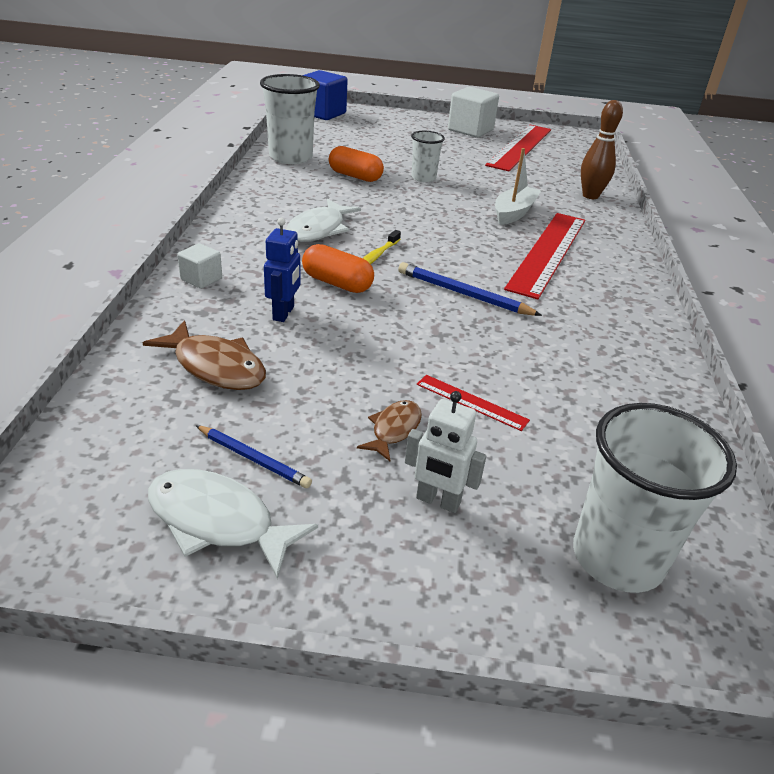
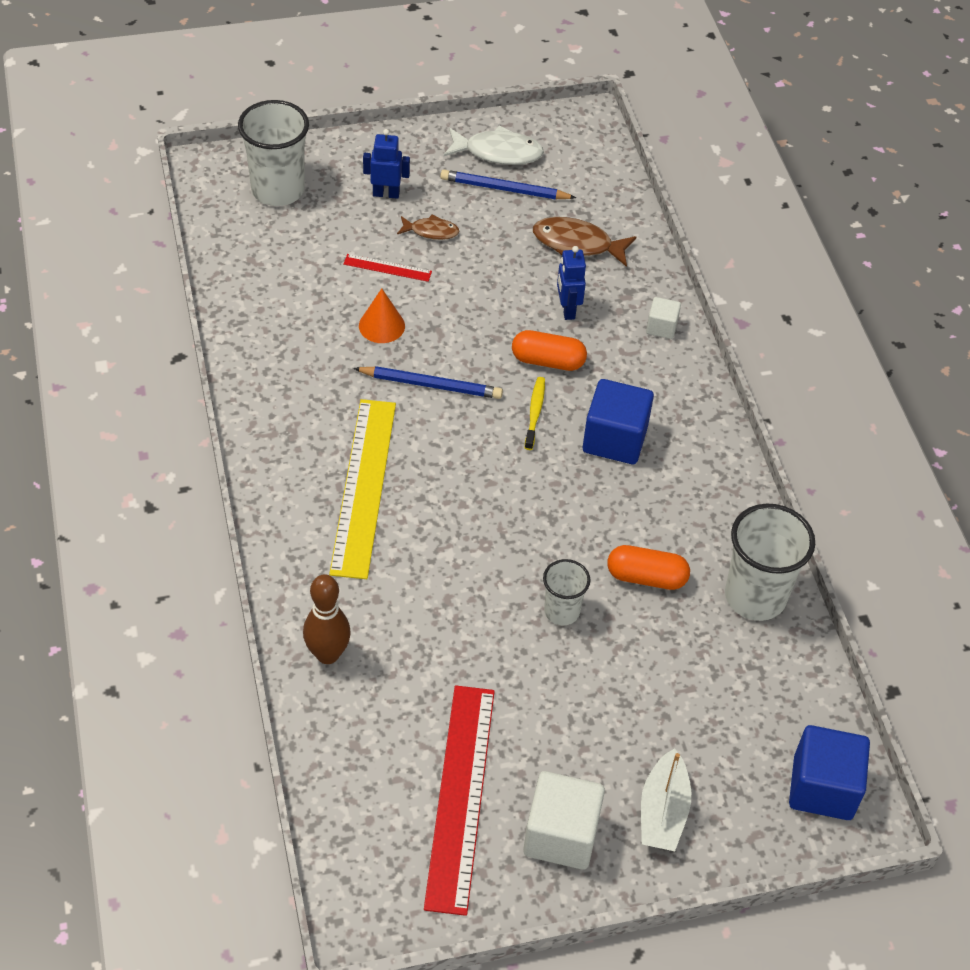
camera: 160 degrees right, 15 degrees up
blue pencil [195,425,312,488] -> blue pencil [440,170,576,200], size x1.50
white fish [286,199,361,242] -> blue cube [583,379,654,464]
brown fish [357,400,422,461] -> brown fish turned 90 degrees counterclockwise [397,214,459,240]
white robot [405,391,486,513] -> blue robot [363,129,410,199]
white boat [495,148,541,225] -> white boat moved to [641,748,691,851]
red ruler [504,213,585,300] -> yellow ruler [329,399,396,579]
none -> orange cone [359,288,405,343]

